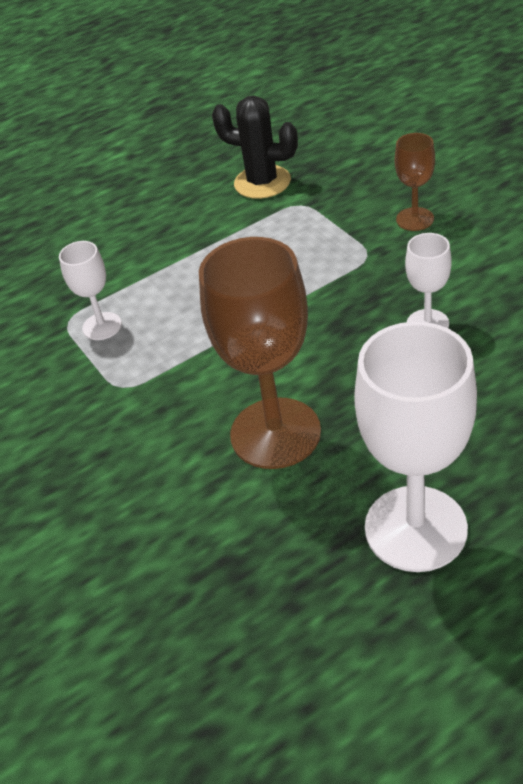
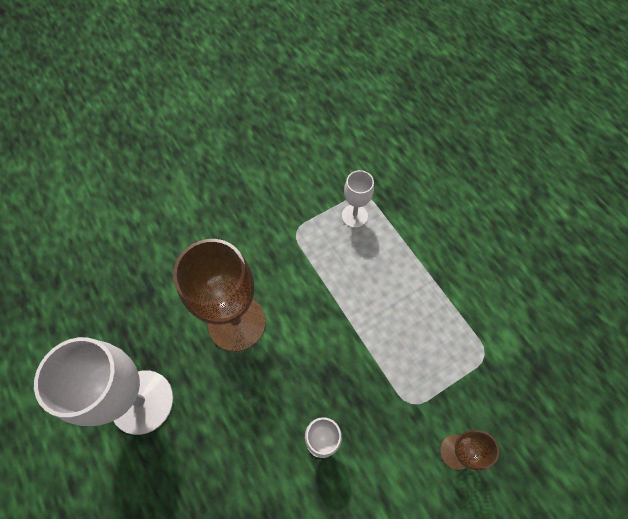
camera: 85 degrees right, 20 degrees up
black cactus [212,96,298,199] -> none

